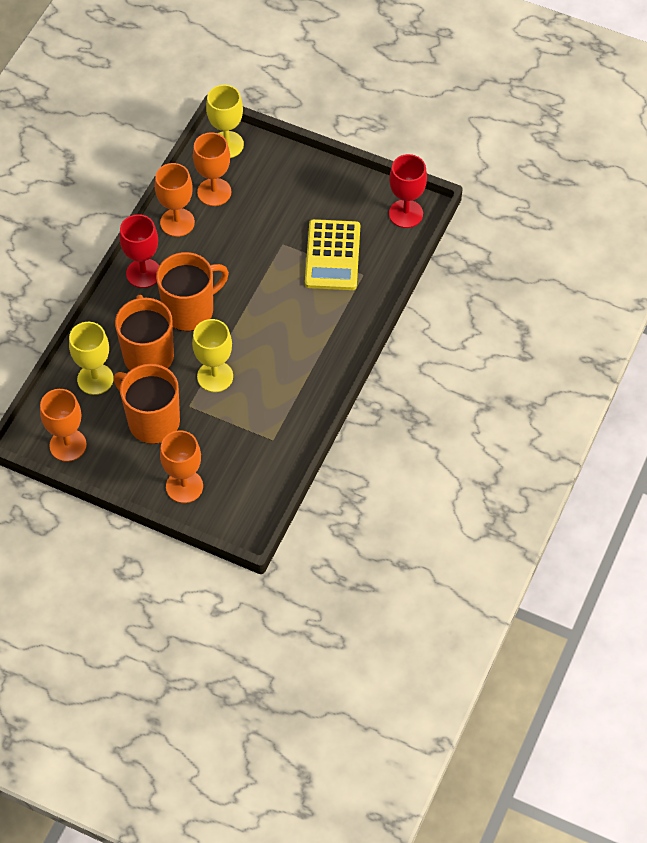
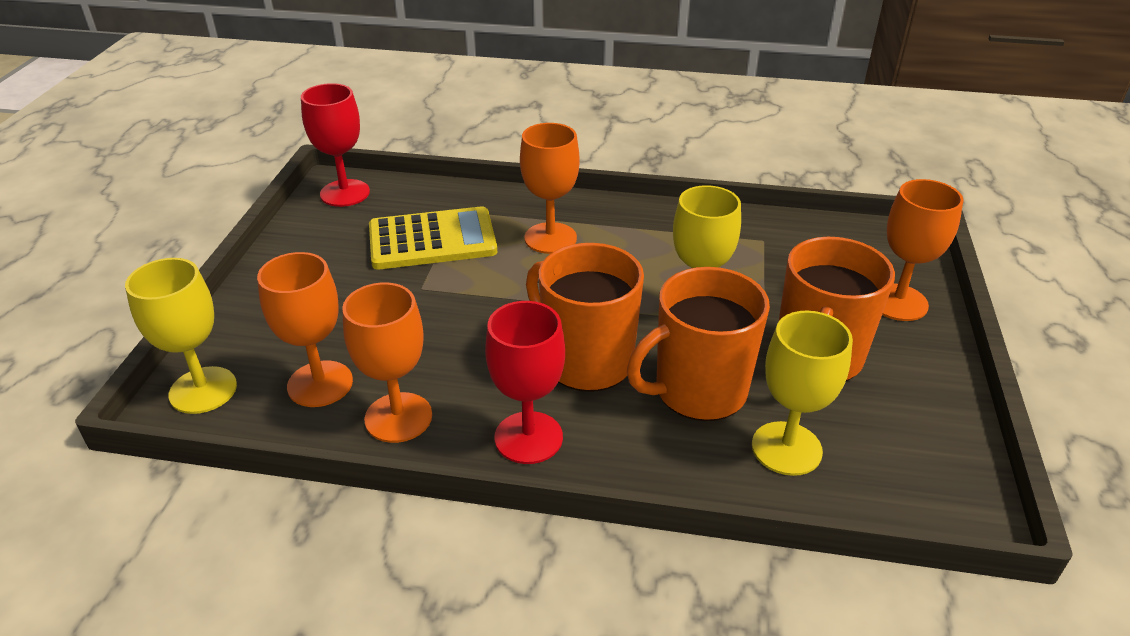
camera: 105 degrees left, 20 degrees down
orange goblet [40,389,87,462] -> orange goblet moved to [520,123,579,254]

